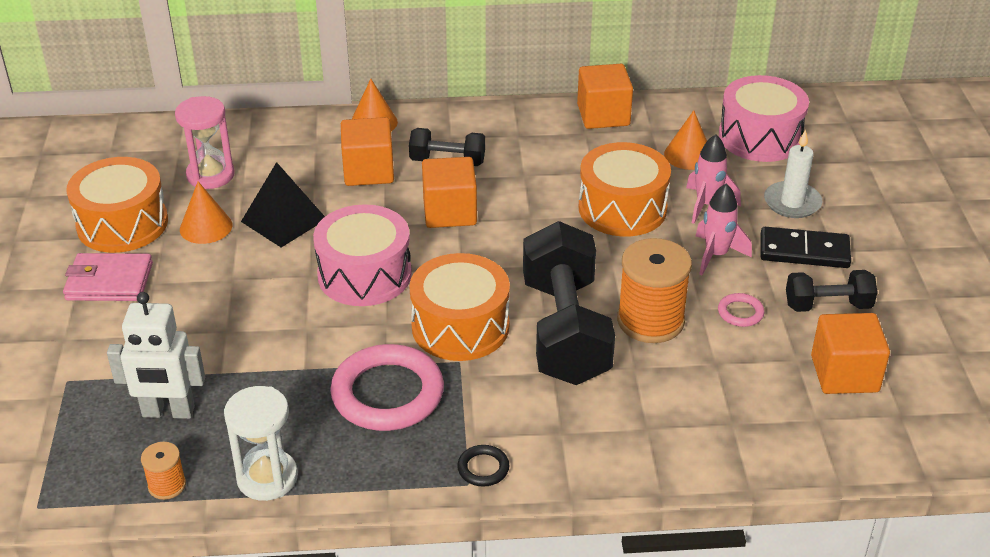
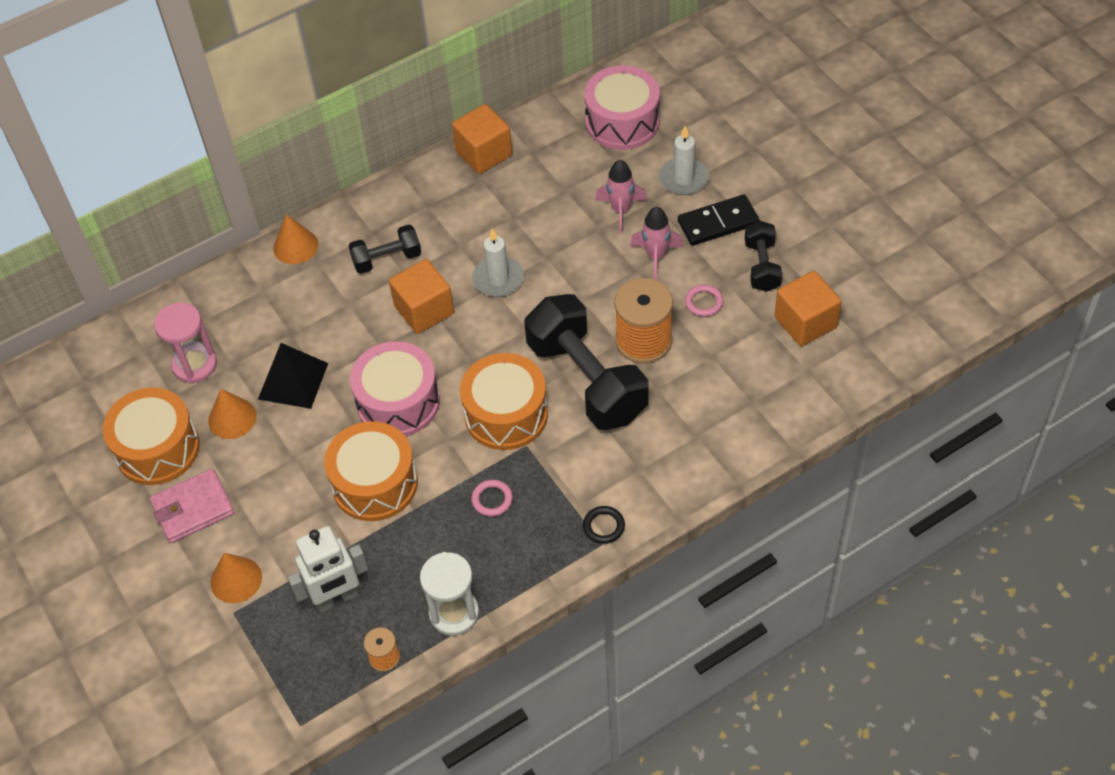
camera: 25 degrees left, 15 degrees up
pink ring [330,344,444,431] -> pink ring [471,480,513,517], size x0.44
orange cube [341,117,394,186] -> none
orange drum [578,142,671,237] -> orange drum moved to [324,421,418,521]
orange cone [664,110,707,170] -> orange cone moved to [211,553,262,603]
black dumbbell [786,270,878,312] -> black dumbbell turned 60 degrees counterclockwise [745,221,782,292]
none -> white candle [472,228,524,297]

